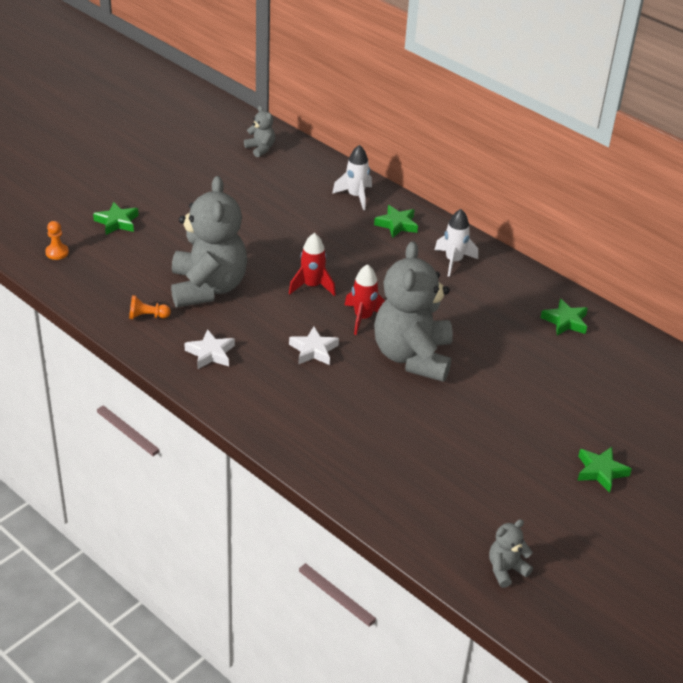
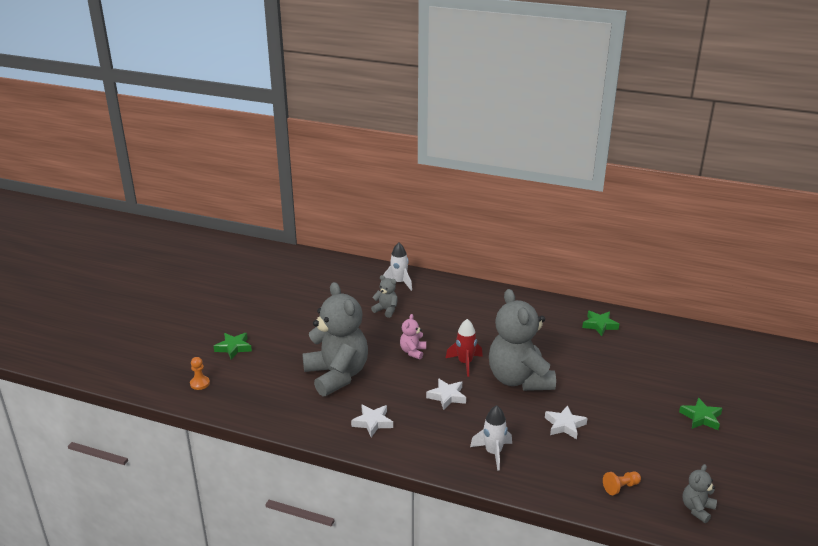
camera: 20 degrees left, 10 degrees down
orange pawn [129,295,171,319] -> orange pawn moved to [603,471,641,495]
grey teddy bear [244,106,275,157] -> grey teddy bear moved to [371,275,398,318]
red rocket [289,233,336,296] -> pink teddy bear [400,314,426,360]
green star [374,205,418,238] -> none
white rocket [435,209,478,277] -> white rocket moved to [470,405,512,471]
none -> white star [545,405,587,439]

